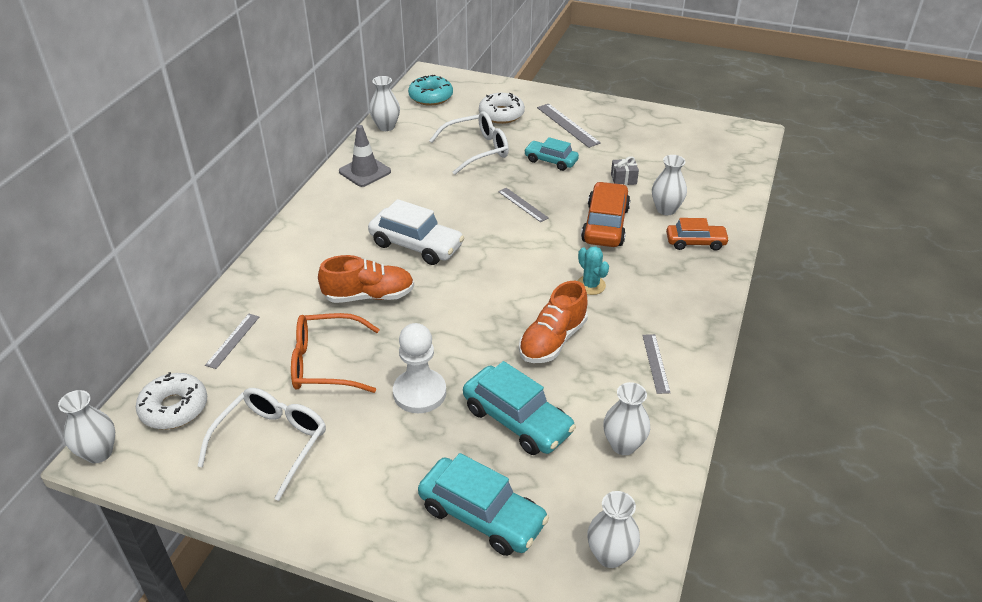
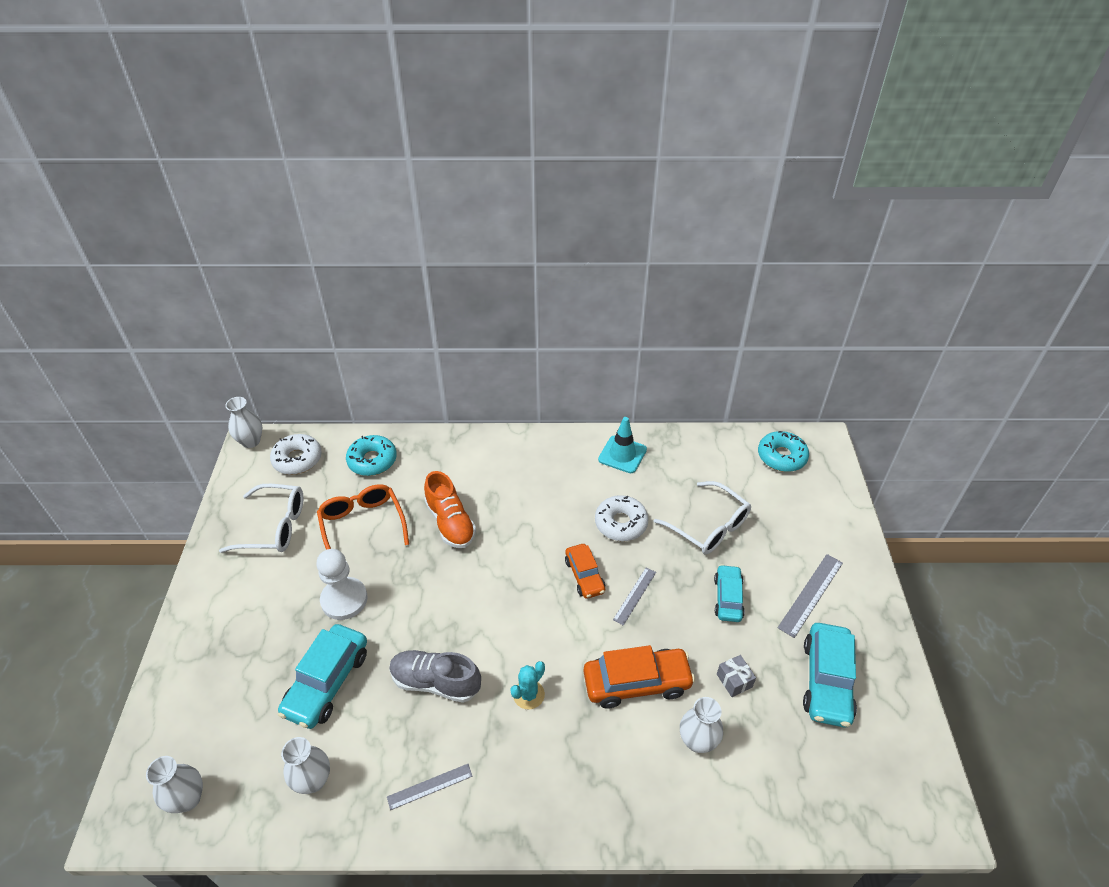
camera: 70 degrees right, 5 degrees up
grey ruler [205,314,259,369] -> turquoise donut [346,435,397,476]
grey traffic cone [339,125,391,187] -> turquoise traffic cone [598,417,647,473]
white car [368,199,464,265] -> none
white vase [369,76,400,131] -> none
turquoise car [418,453,549,556] -> turquoise car moved to [803,623,857,727]
white donut [479,93,525,124] -> white donut moved to [595,495,649,541]
orange shoe [519,281,588,363] -> grey shoe [389,650,481,703]
orange car [666,218,730,251] -> orange car moved to [565,544,605,599]

